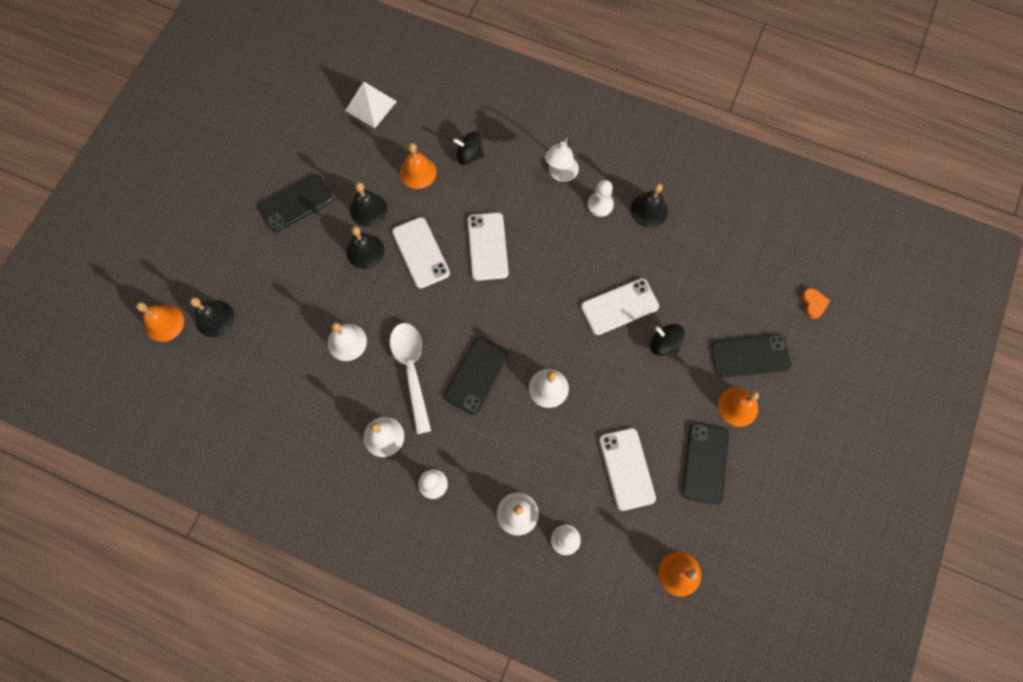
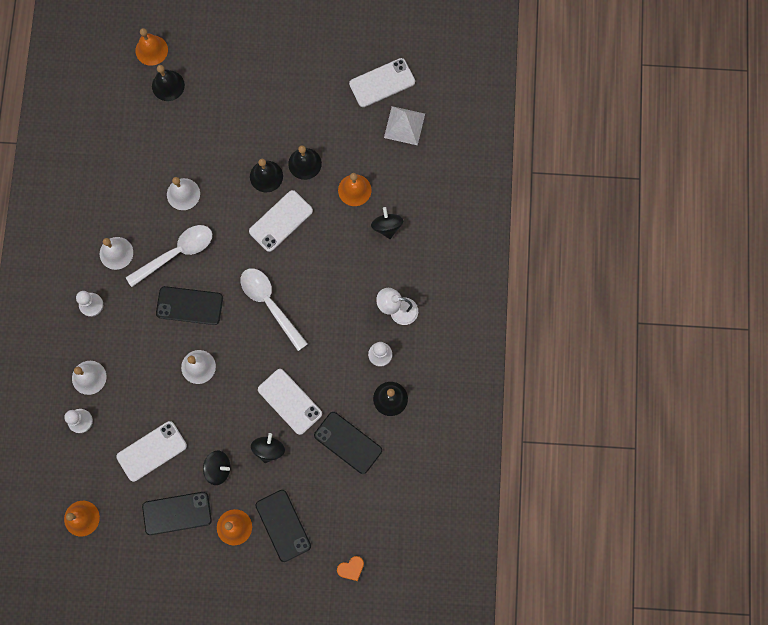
camera: 70 degrees right, 5 degrees up
black phone [258,174,333,232] -> black phone moved to [314,412,382,474]
white phone [468,212,508,281] -> white phone moved to [349,58,415,107]
none -> black spinning top [203,450,231,485]
none -> white spoon [241,268,308,351]

